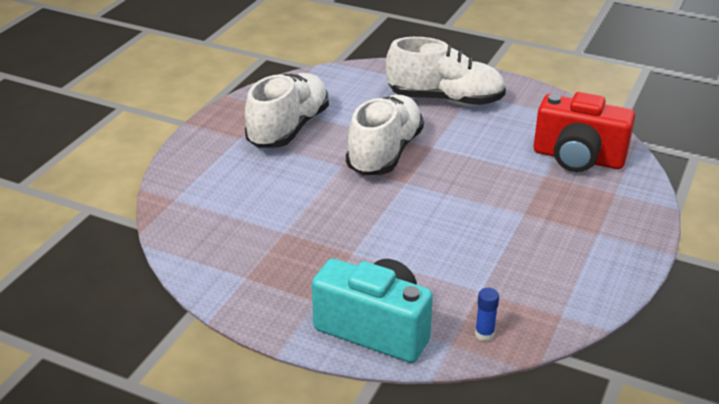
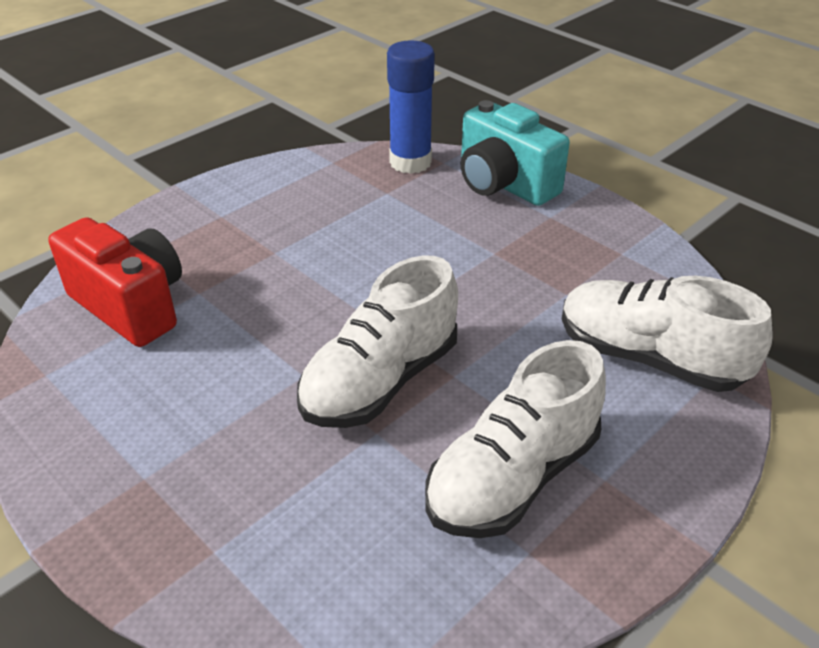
camera: 160 degrees left, 5 degrees up
white shoe [386,37,506,106] -> white shoe moved to [562,276,773,392]
blue glue stick [475,288,499,341] -> blue glue stick [387,40,435,174], size x2.40

